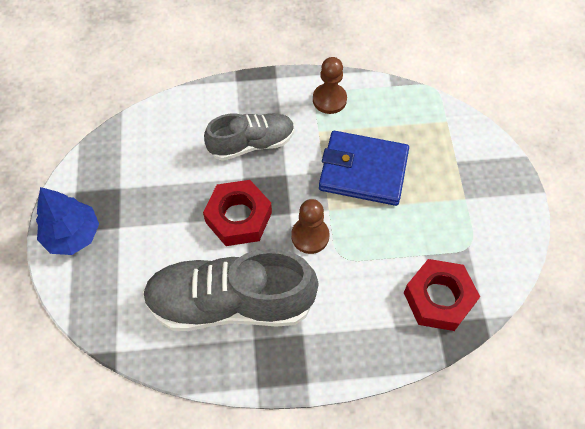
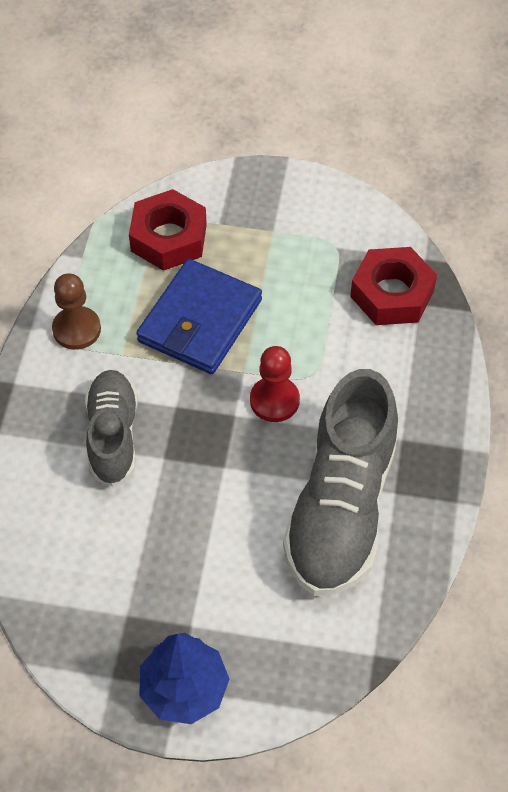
camera: 75 degrees left, 5 degrees down
red nut [203,180,272,246] -> red nut moved to [129,189,207,271]
brown pawn [291,199,329,254] -> red pawn [250,346,300,422]

